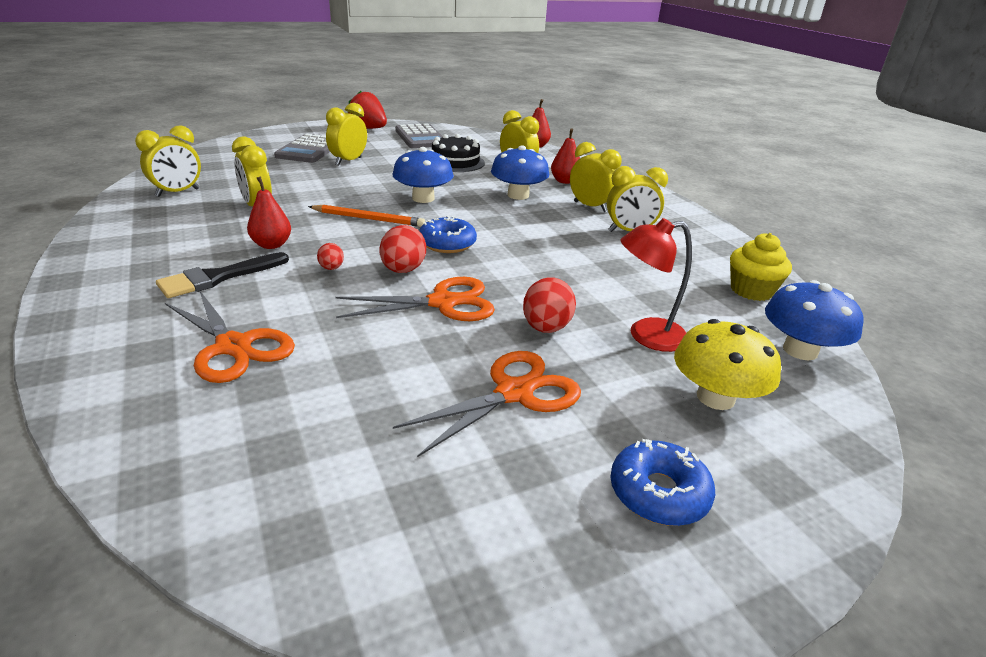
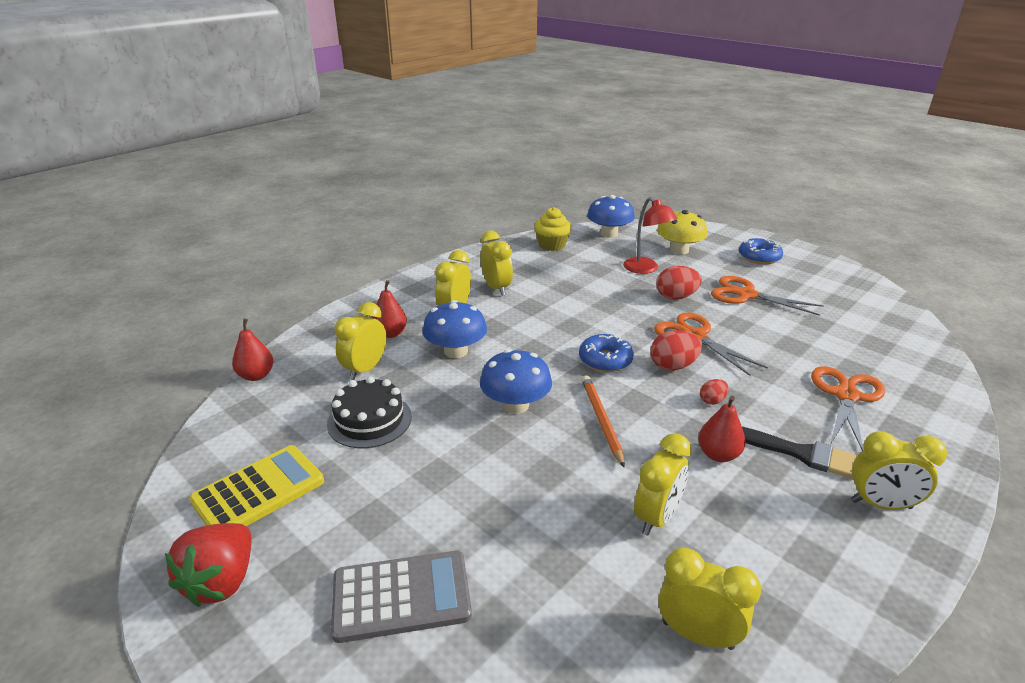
camera: 110 degrees left, 0 degrees up
yellow clock [326,103,367,166] -> yellow clock moved to [851,431,947,510]
grey calculator [395,123,443,148] -> yellow calculator [189,445,324,526]

